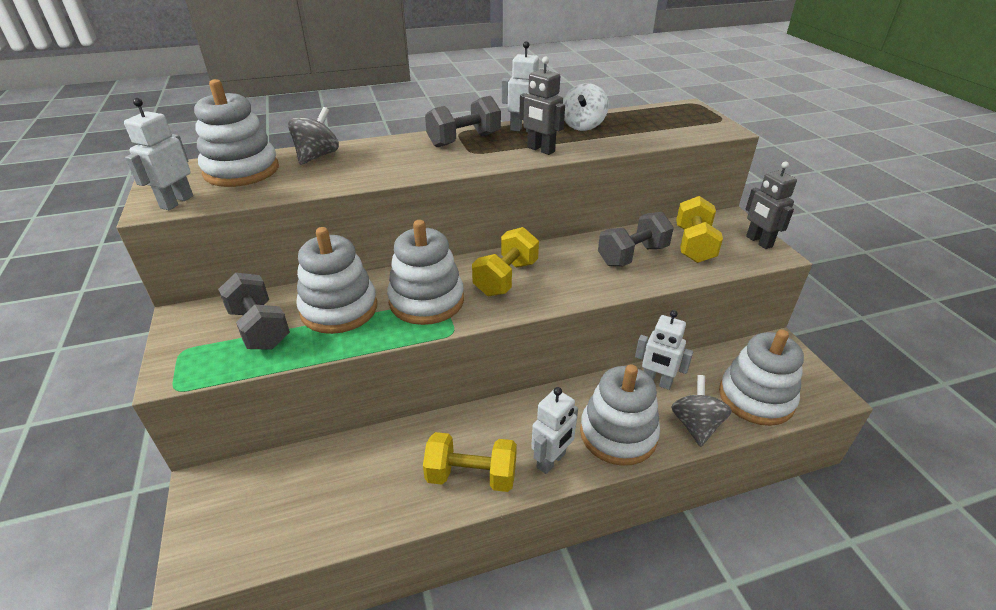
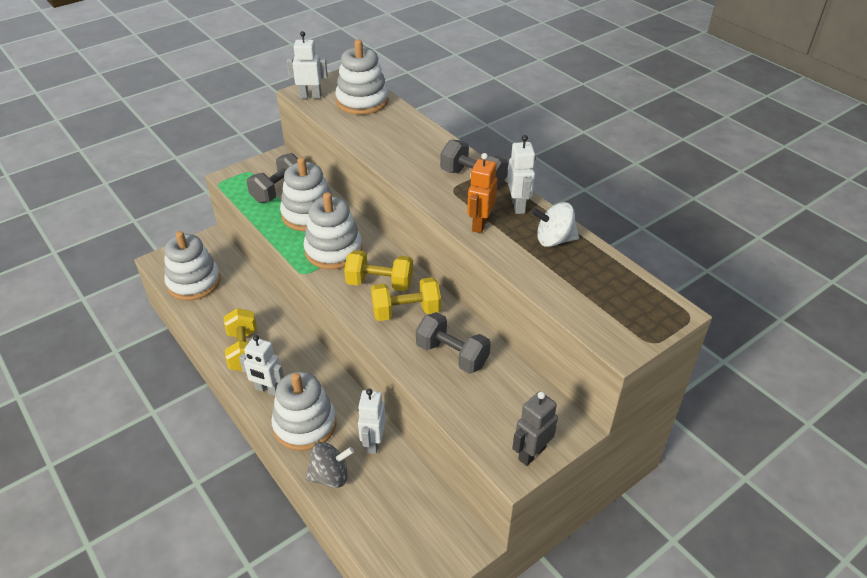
camera: 70 degrees right, 5 degrees up
grey spinning top [288,107,339,165] -> none
grey robot [519,56,565,155] -> orange robot [467,153,497,233]
yellow dumbbell [676,196,723,263] -> yellow dumbbell moved to [371,277,441,321]
white stacking toy [719,329,804,426] -> white stacking toy moved to [164,231,221,301]

